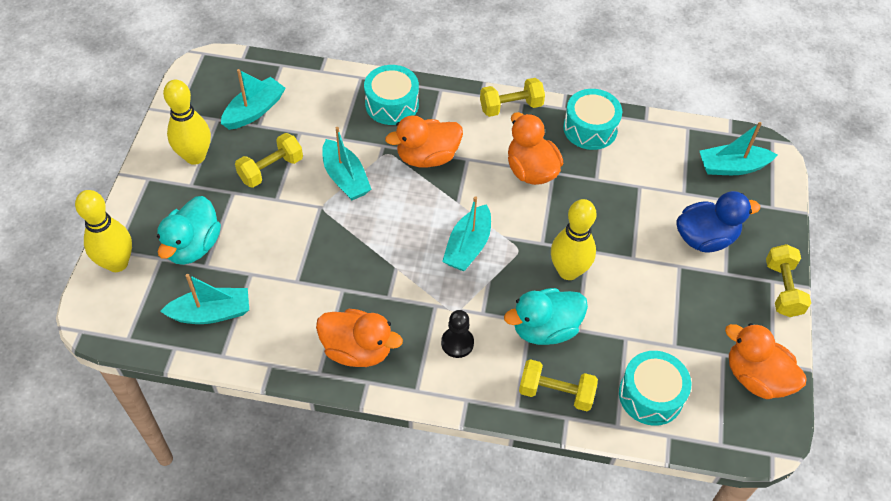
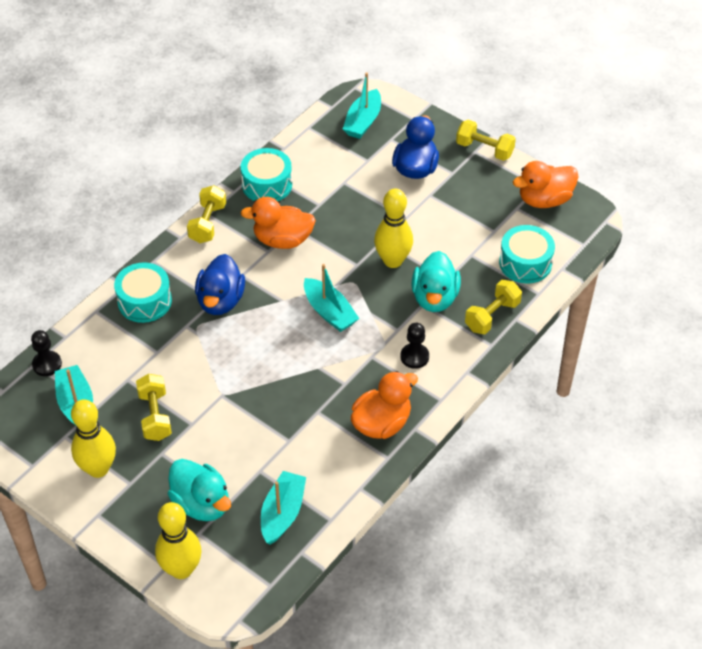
camera: 60 degrees left, 5 degrees down
turquoise boat [322,127,371,200] -> none
orange duck [385,115,463,168] -> blue duck [195,254,245,315]
none -> black pawn [31,330,62,376]

